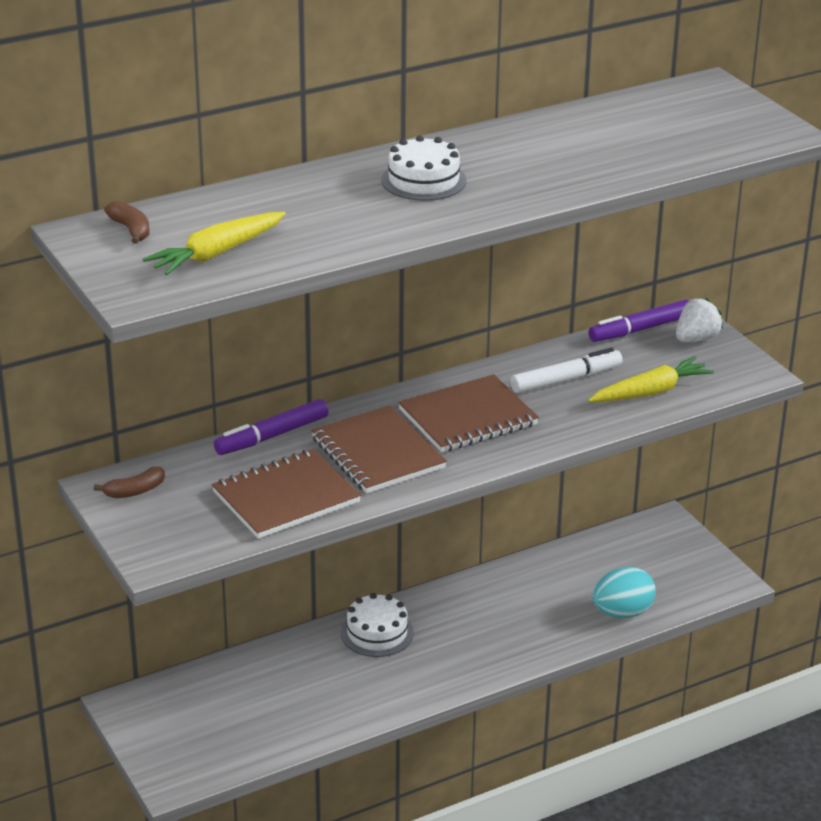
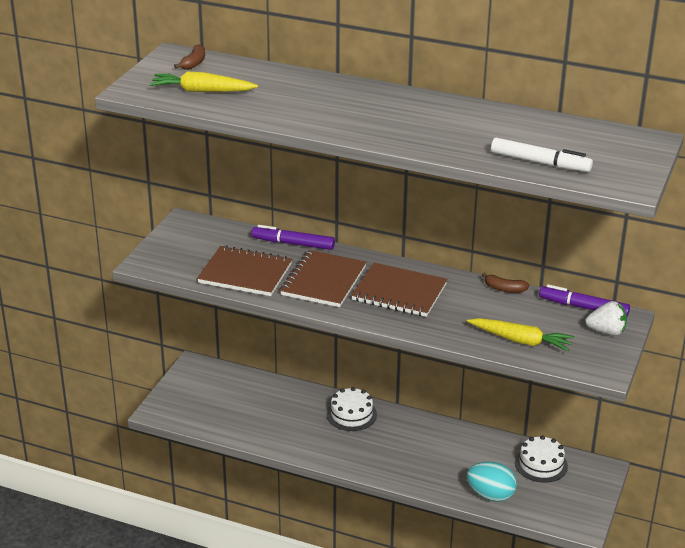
camera: 50 degrees right, 0 degrees up
brown banana [94,467,165,498] -> brown banana moved to [482,273,529,293]
white cake [381,135,467,201] -> white cake moved to [515,435,568,483]
white marker [510,348,623,393] -> white marker moved to [491,138,593,172]

